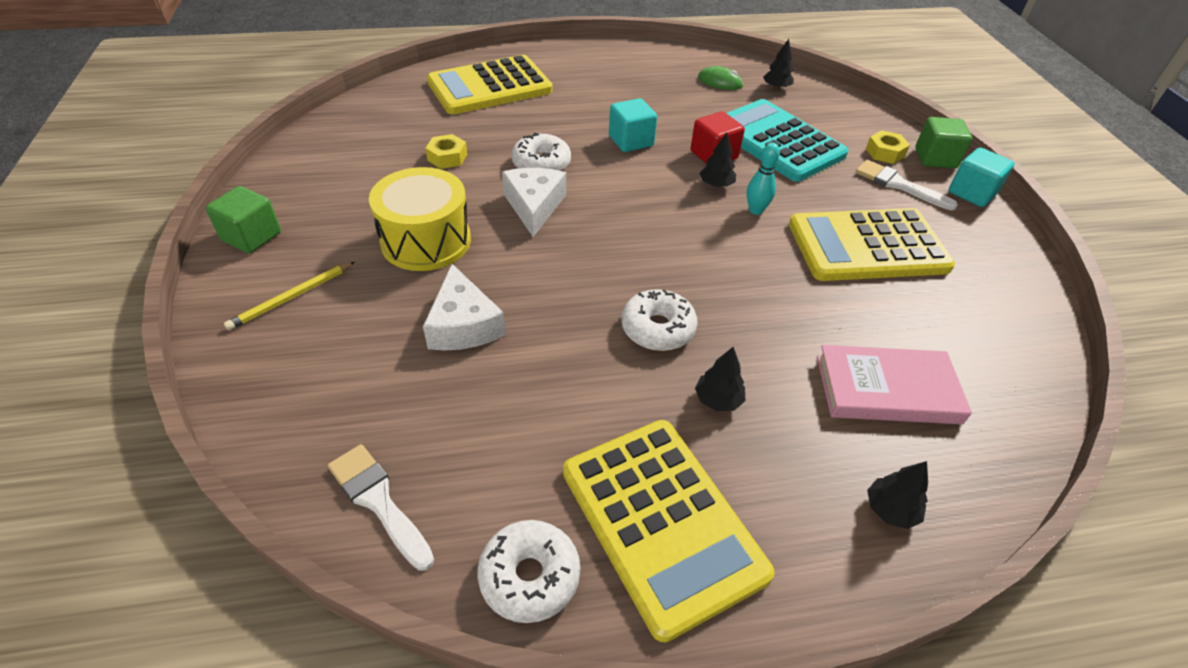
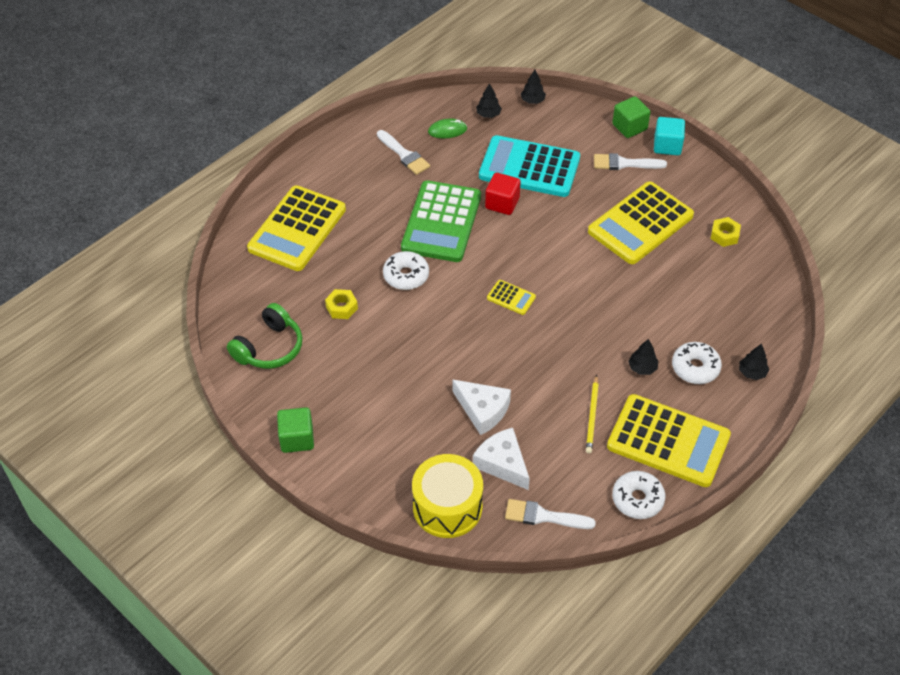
camera: 35 degrees left, 5 degrees up
yellow pencil [224,262,355,330] -> yellow pencil moved to [586,375,599,453]
yellow drum [369,167,471,271] -> yellow drum moved to [412,454,483,538]
white cheese [502,168,566,237] -> white cheese moved to [473,428,530,490]
turquoise cube [609,98,657,152] -> green calculator [401,180,481,262]
white donut [621,289,698,351] -> white donut moved to [672,342,722,384]
black tree [699,132,736,187] -> black tree moved to [521,70,546,104]
turquoise bowling pin [747,143,780,215] -> none
pink book [817,345,972,424] -> none
yellow nut [866,130,910,164] -> yellow nut moved to [711,217,741,247]
none -> green headphones [227,303,302,369]
none -> white brush [377,130,430,175]
none -> yellow calculator [487,280,536,315]

